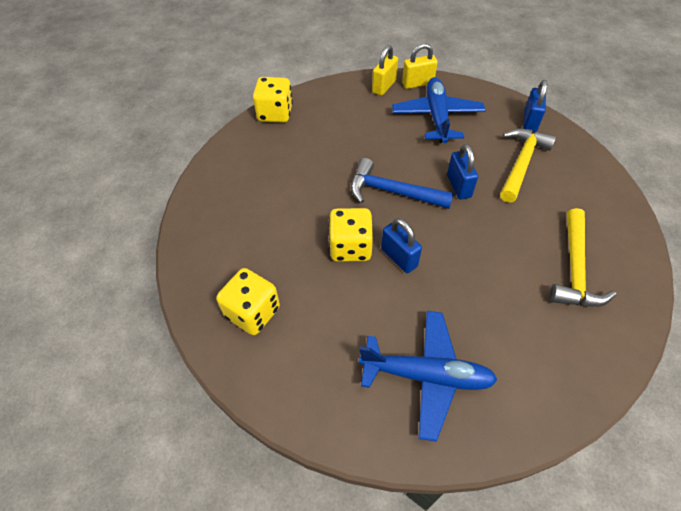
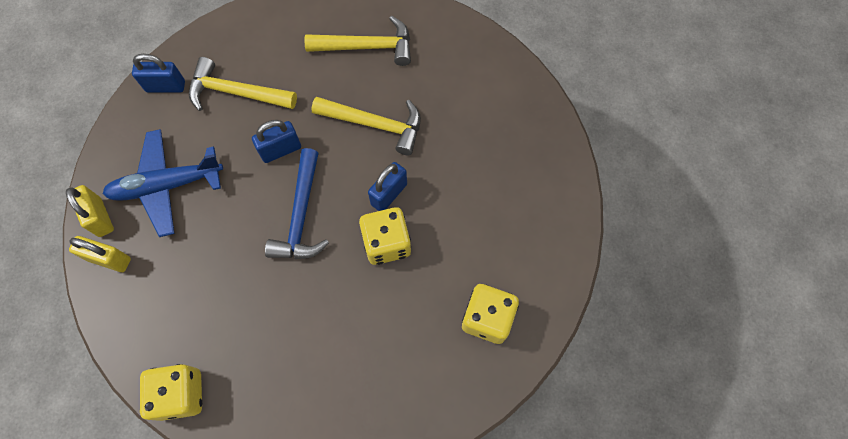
camera: 105 degrees left, 15 degrees up
blue plane [359,311,498,442] -> none
none -> yellow hammer [311,97,421,155]

